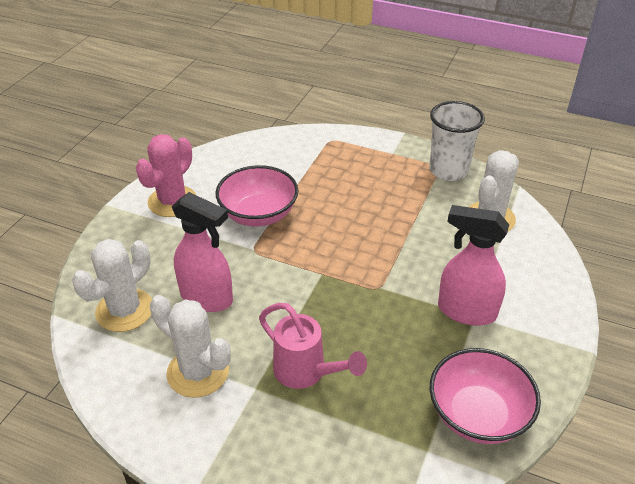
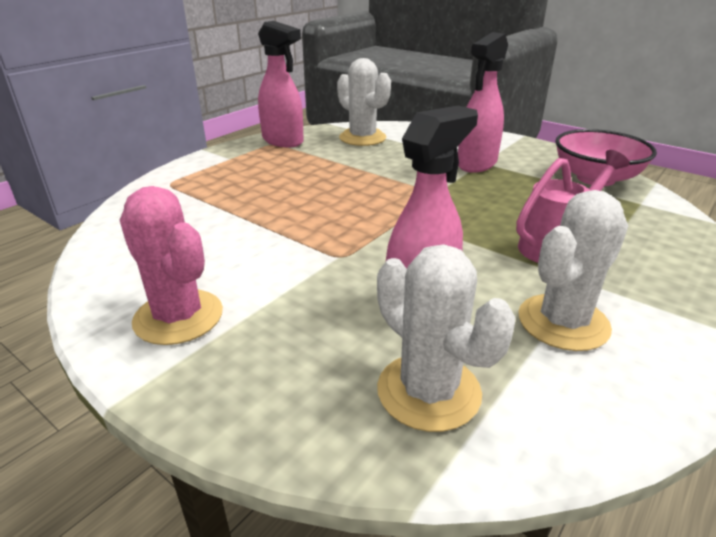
camera: 75 degrees left, 10 degrees down
pink bowl [215,165,298,227] -> none
white cup [429,101,485,181] -> pink spray bottle [258,21,304,147]

